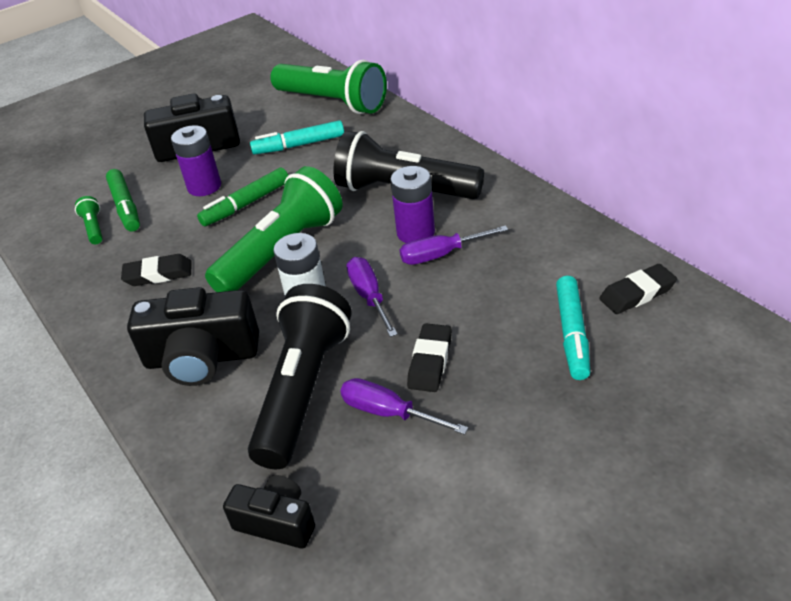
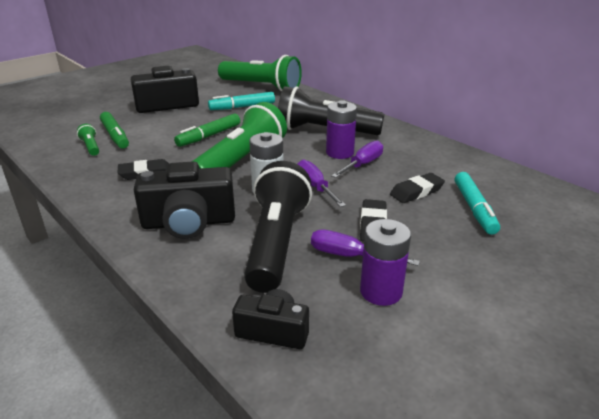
camera: 10 degrees left, 10 degrees down
purple battery [171,125,221,196] -> purple battery moved to [360,219,411,306]
purple screwdriver [399,225,508,265] -> purple screwdriver turned 150 degrees clockwise [331,141,383,178]
black eraser [599,264,677,314] -> black eraser moved to [390,173,445,203]

